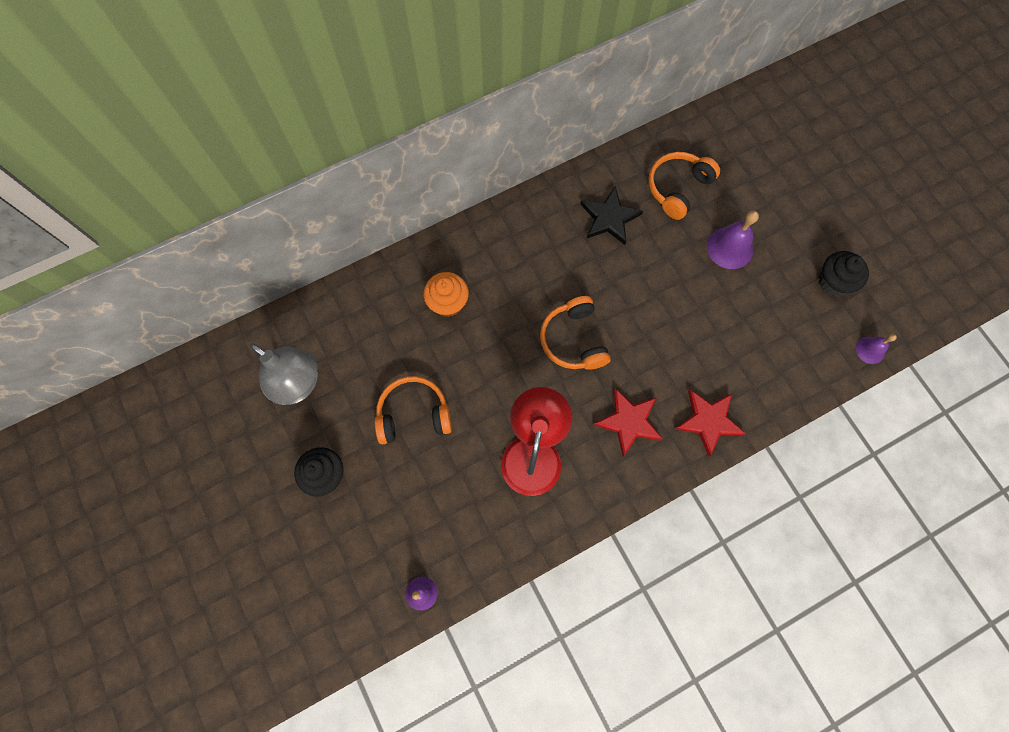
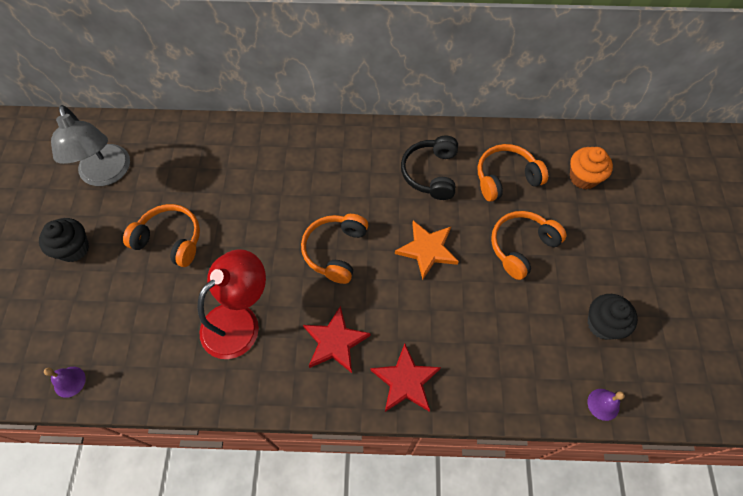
camera: 30 degrees right, 10 degrees down
orange cupcake [423,272,469,317] -> orange cupcake moved to [570,147,613,189]
black star [580,186,643,245] -> black headphones [401,136,458,200]
purple bell [707,210,759,269] -> orange headphones [491,211,567,280]
none -> orange star [395,221,459,280]

